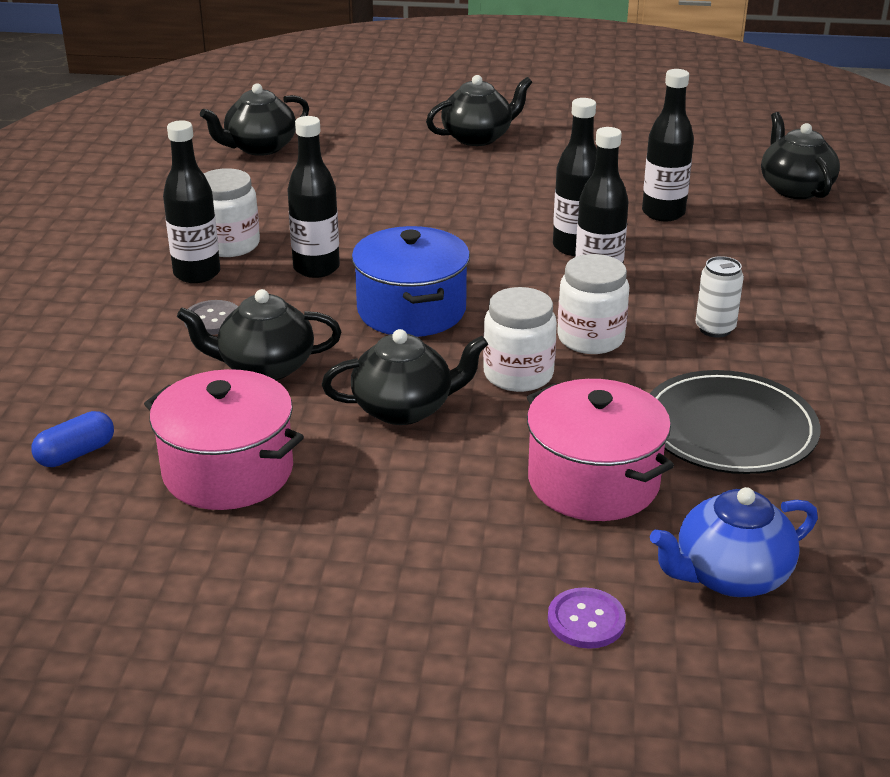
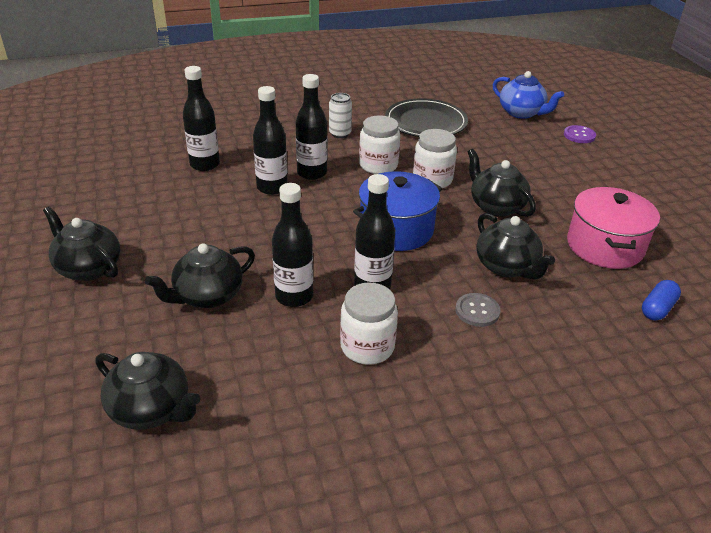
camera: 115 degrees left, 5 degrees up
blue capsule [31,411,114,467] -> blue capsule turned 75 degrees counterclockwise [642,280,681,320]
black bottle [163,120,220,283] -> black bottle moved to [272,183,313,307]
pink pot [527,379,674,521] -> none
black teapot [761,112,840,199] -> black teapot moved to [145,243,255,308]

